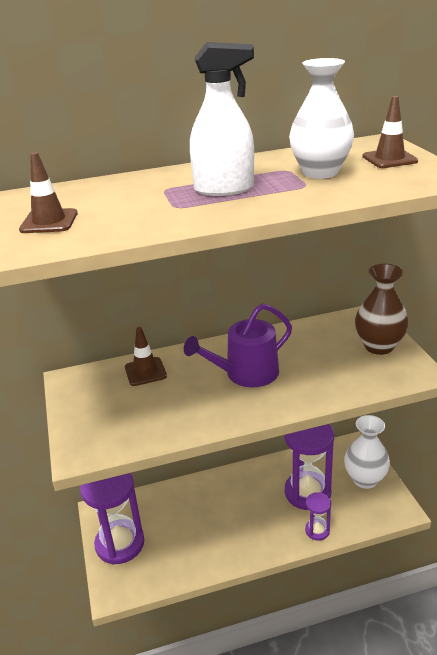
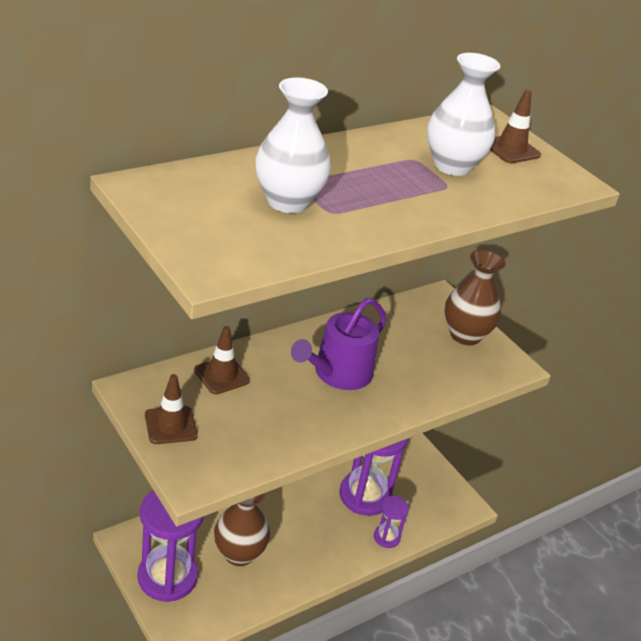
camera: 25 degrees left, 5 degrees up
brown traffic cone [19,152,78,233] -> brown traffic cone moved to [145,374,197,444]
white spray bottle [190,42,254,196] -> none
white vase [344,415,390,489] -> white vase moved to [255,77,331,213]
none -> brown vase [214,493,270,566]

